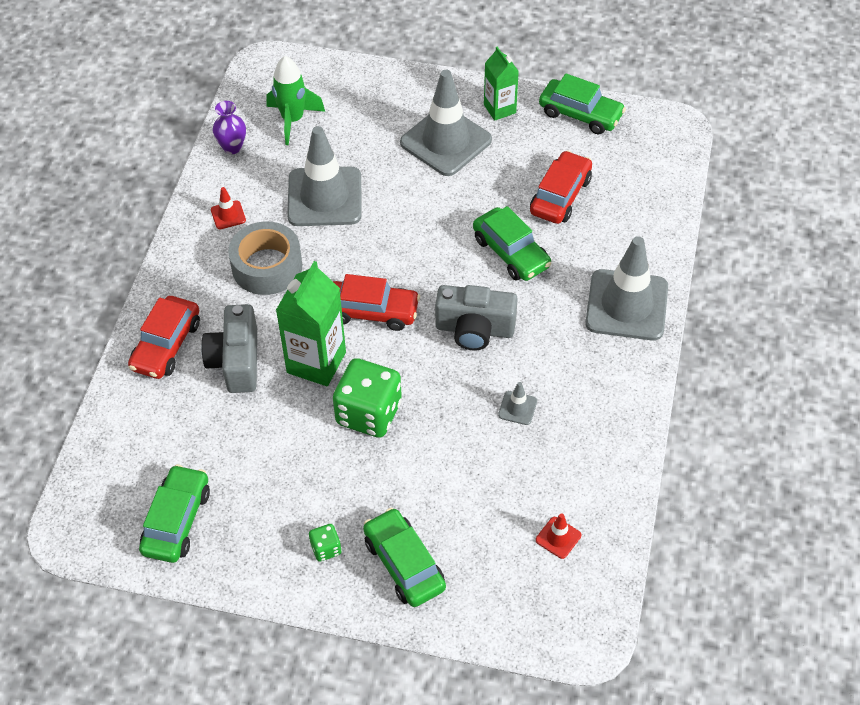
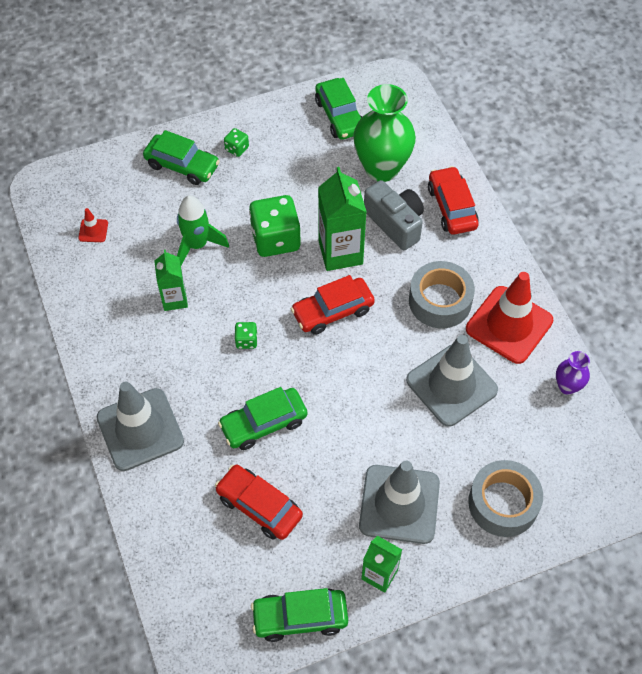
camera: 145 degrees right, 5 degrees up
red traffic cone [211,187,246,229] -> red traffic cone [466,272,553,364], size x2.42
green rocket [266,56,325,145] -> green rocket moved to [177,195,229,265]
grey camera [435,285,518,351] -> green dice [234,322,257,349]
green car [473,206,551,281] -> green car turned 45 degrees counterclockwise [218,387,308,450]
grey traffic cone [498,382,537,425] -> green carton [154,250,188,311]
red car [530,150,592,224] -> red car turned 135 degrees clockwise [215,465,303,540]
none -> green vase [353,84,416,182]
none -> grey tape [468,460,543,537]

